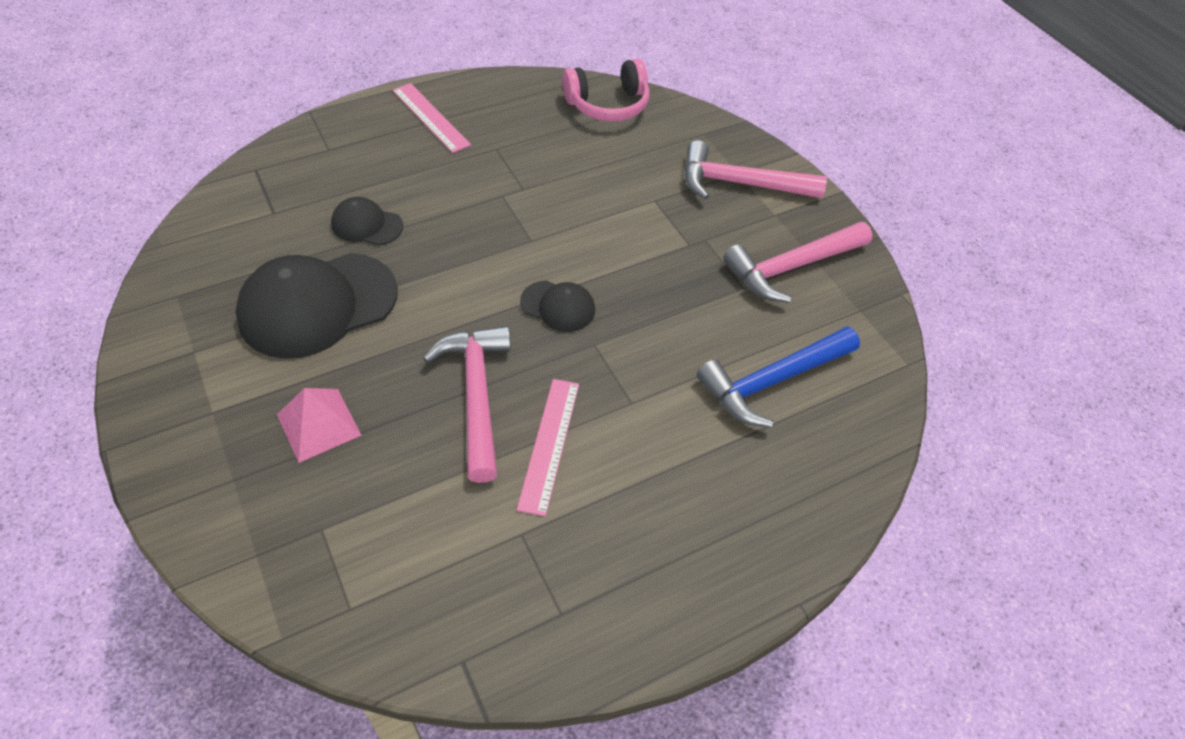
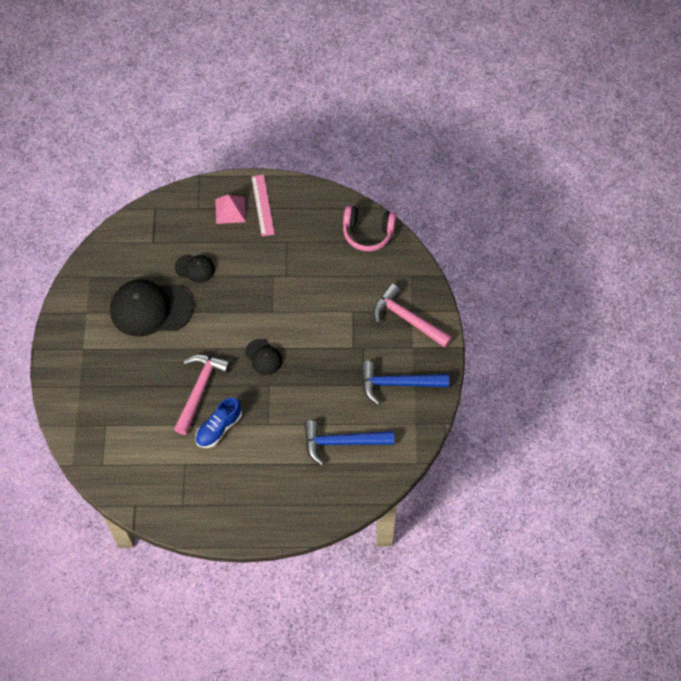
camera: 30 degrees right, 10 degrees up
pink pyramid [277,388,362,463] -> pink pyramid moved to [215,195,246,224]
black cap [331,197,403,246] -> black cap turned 150 degrees clockwise [175,255,215,283]
pink ruler [517,379,579,516] -> blue shoe [195,397,242,448]
pink hammer [723,222,872,303] -> blue hammer [362,361,449,405]

